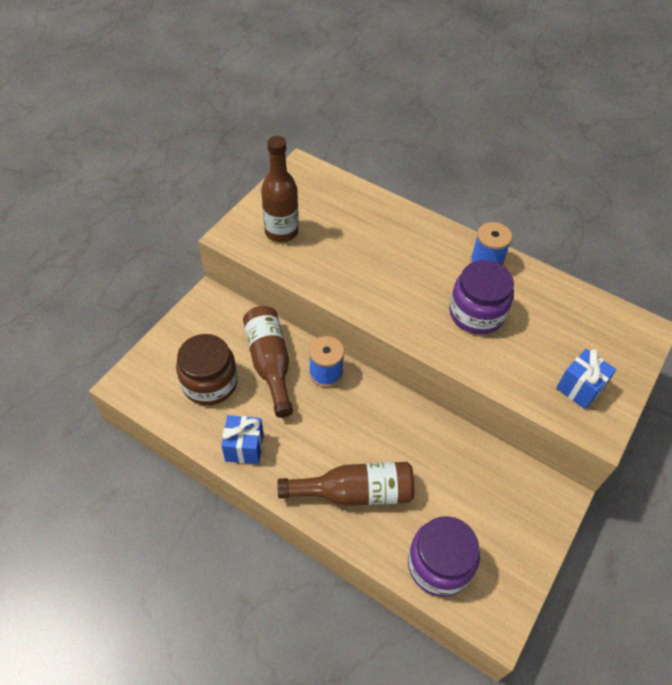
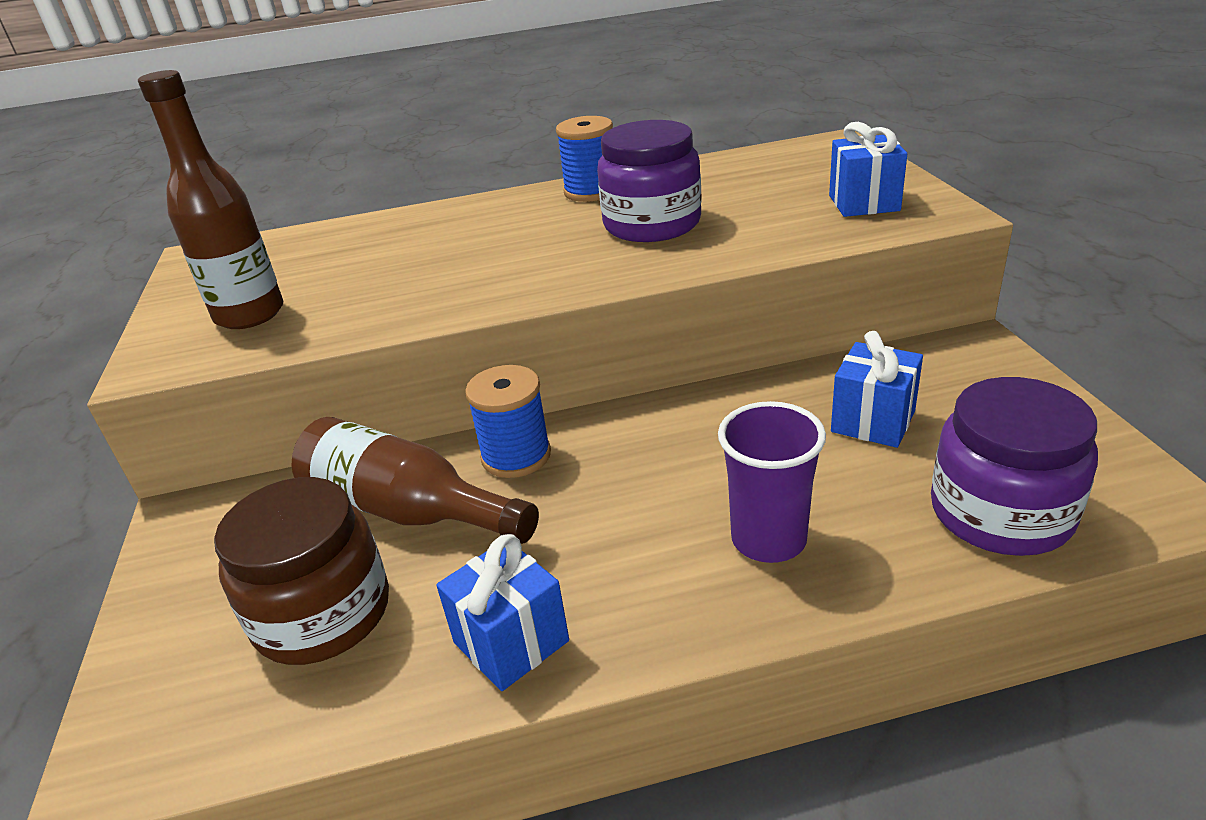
camera: 40 degrees left, 20 degrees down
brown bottle [277,462,415,506] -> purple cup [718,401,826,563]
none -> blue gift [831,331,923,448]

